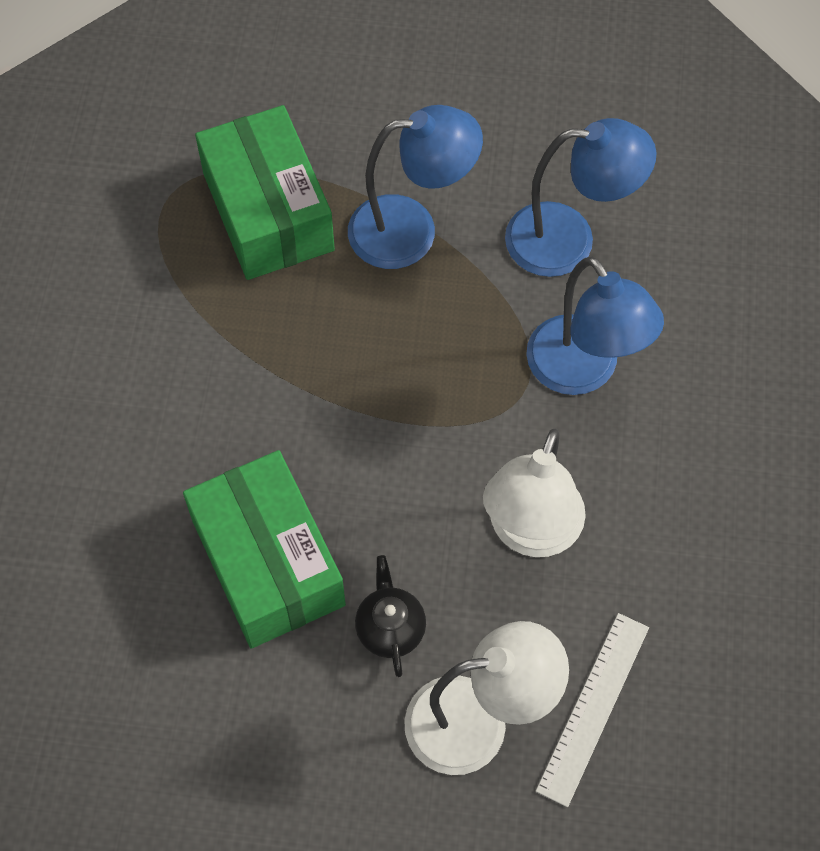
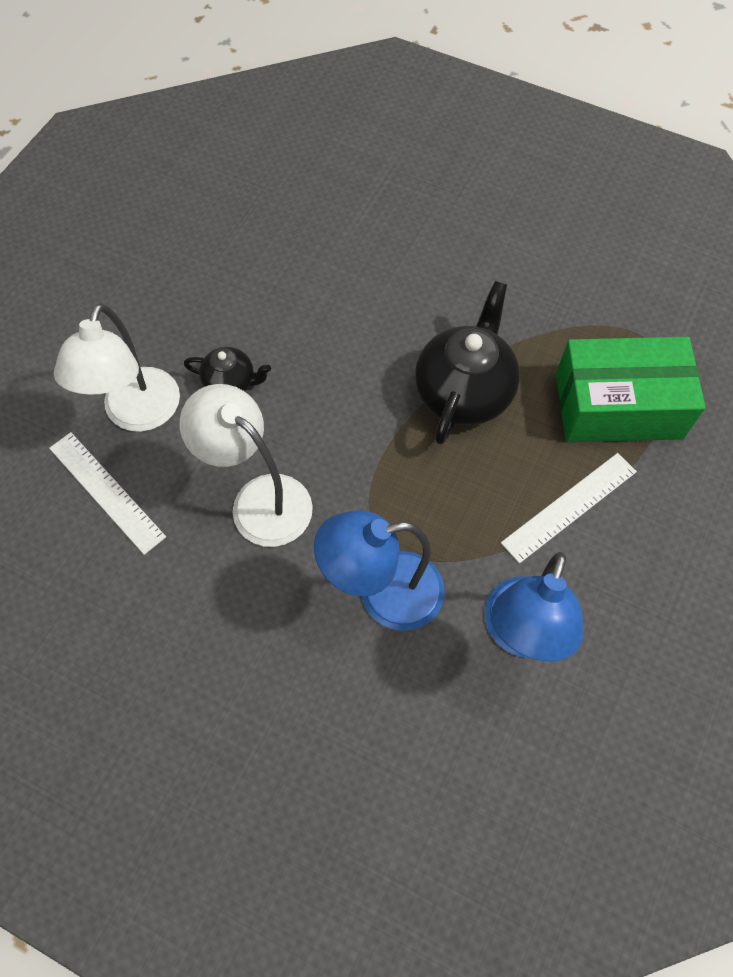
camera: 110 degrees right, 0 degrees up
green box [183,450,346,649] -> none
blue lamp [348,105,483,269] -> white ruler [501,453,637,564]
none -> black teapot [415,281,520,445]

